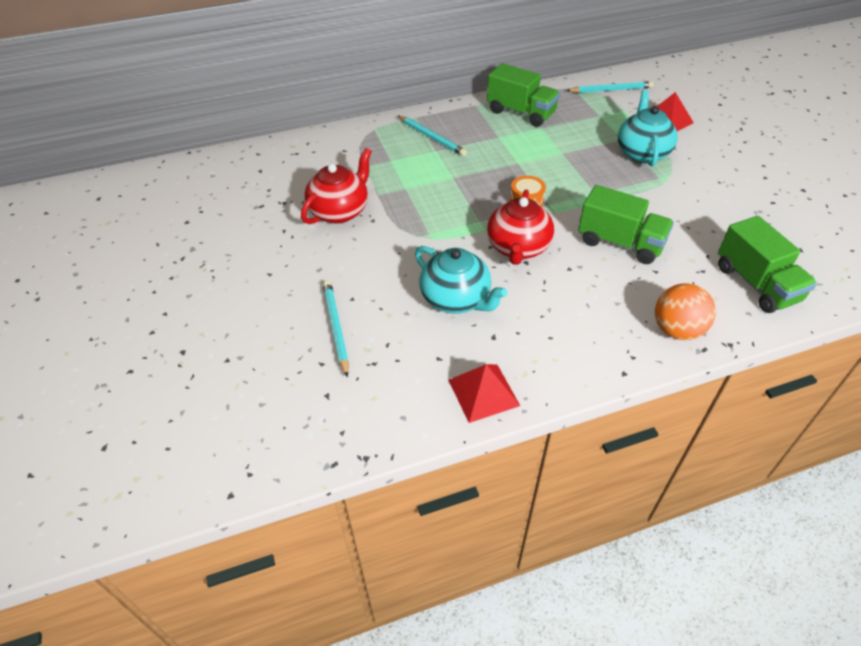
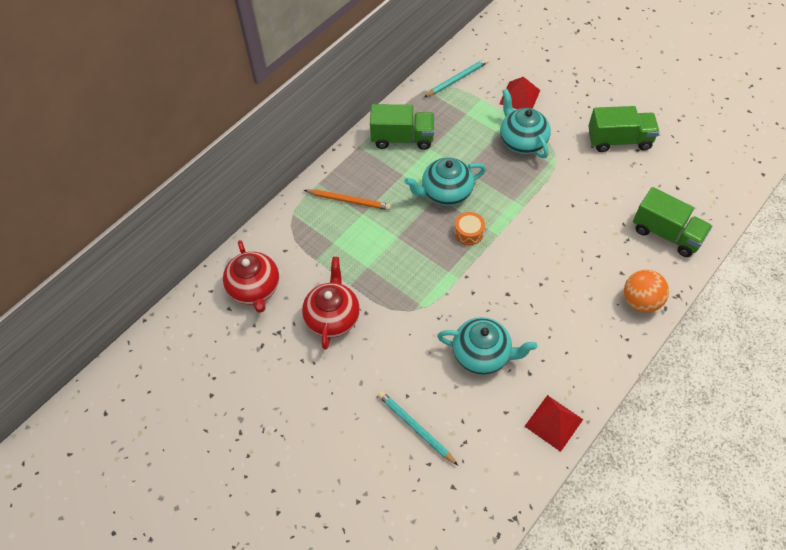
camera: 30 degrees left, 10 degrees up
turquoise pencil [398,116,467,156] -> orange pencil [304,189,391,210]
red teapot [487,189,554,265] -> red teapot moved to [223,240,279,313]
green truck [578,185,674,264] -> green truck moved to [588,106,660,152]
none -> turquoise teapot [405,157,486,206]

